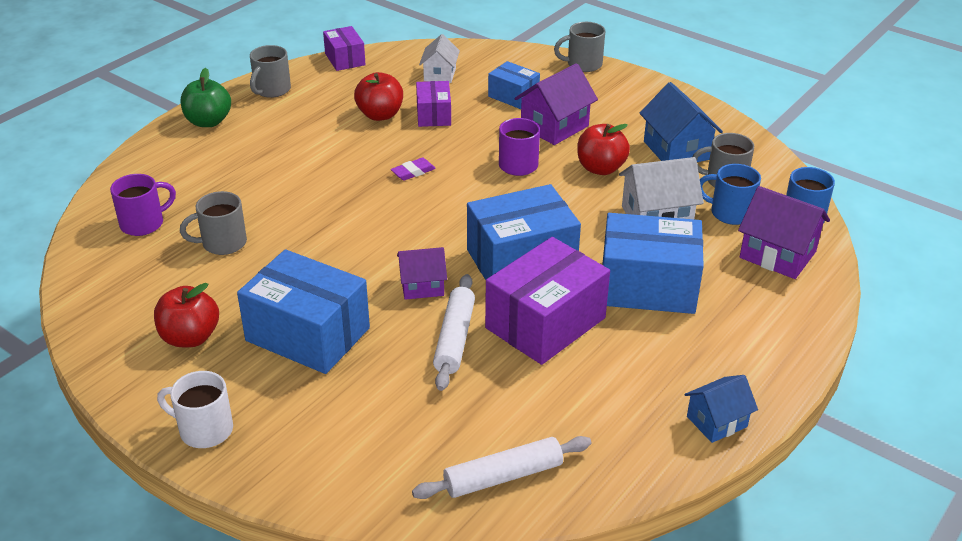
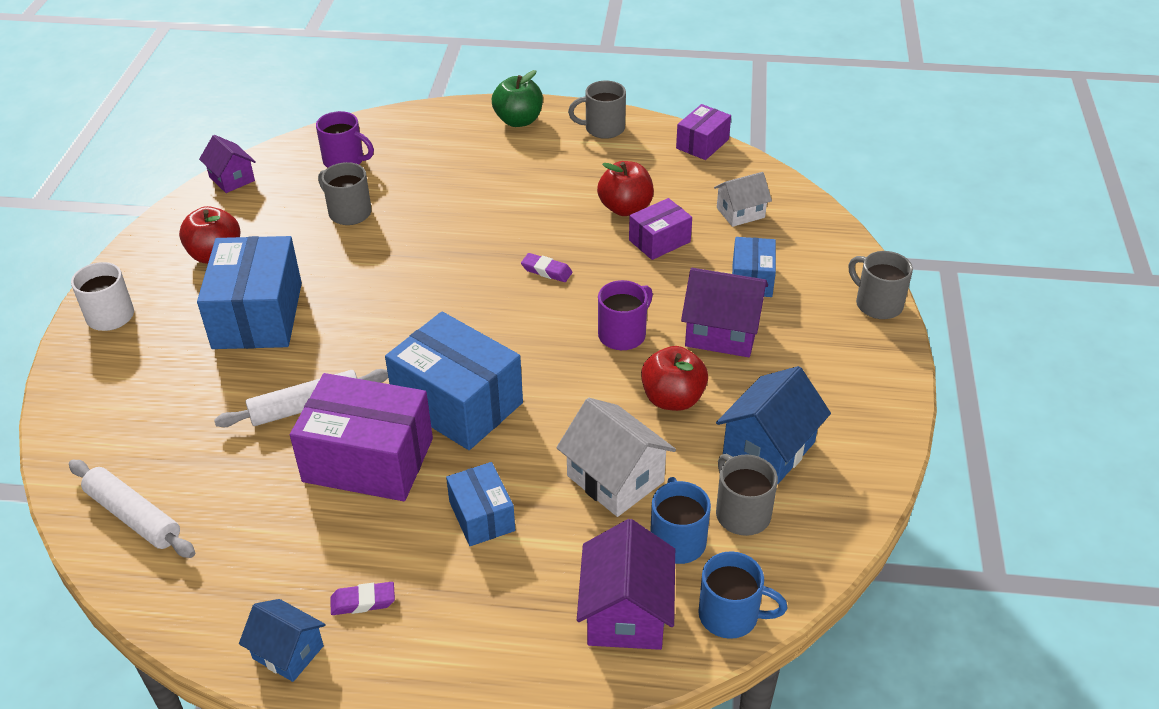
camera: 60 degrees right, 5 degrees up
purple house [397,247,447,300] -> purple house moved to [199,135,256,193]
blue box [602,213,704,314] -> blue box [446,462,515,546], size x0.54
none -> purple eraser [331,582,395,615]

